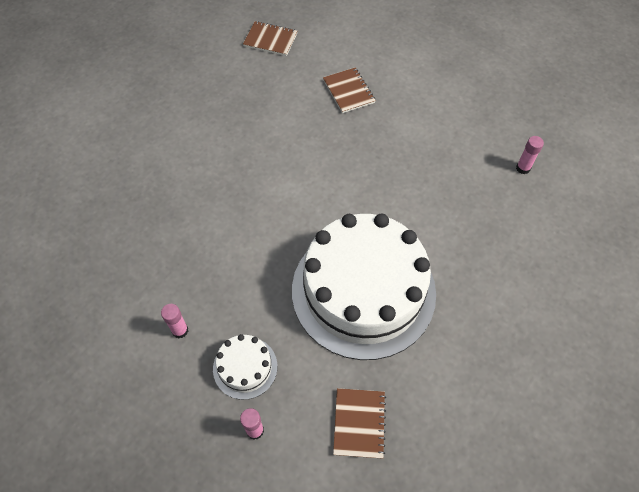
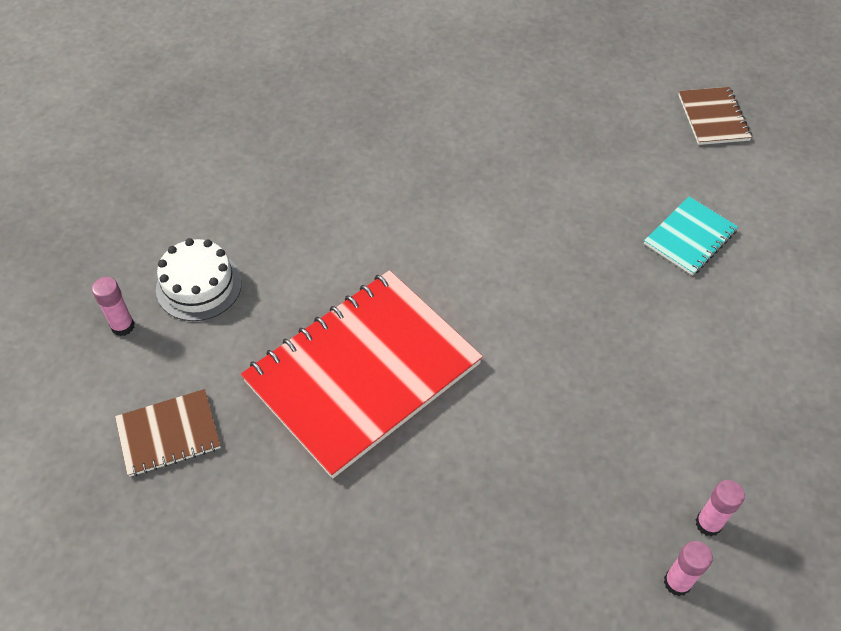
camera: 65 degrees right, 5 degrees down
pink glue stick [161,304,188,338] -> pink glue stick moved to [664,541,713,596]
white cake [292,213,436,360] -> red notebook [241,270,483,478]
brown notebook [323,68,376,113] -> turquoise notebook [644,197,738,276]

